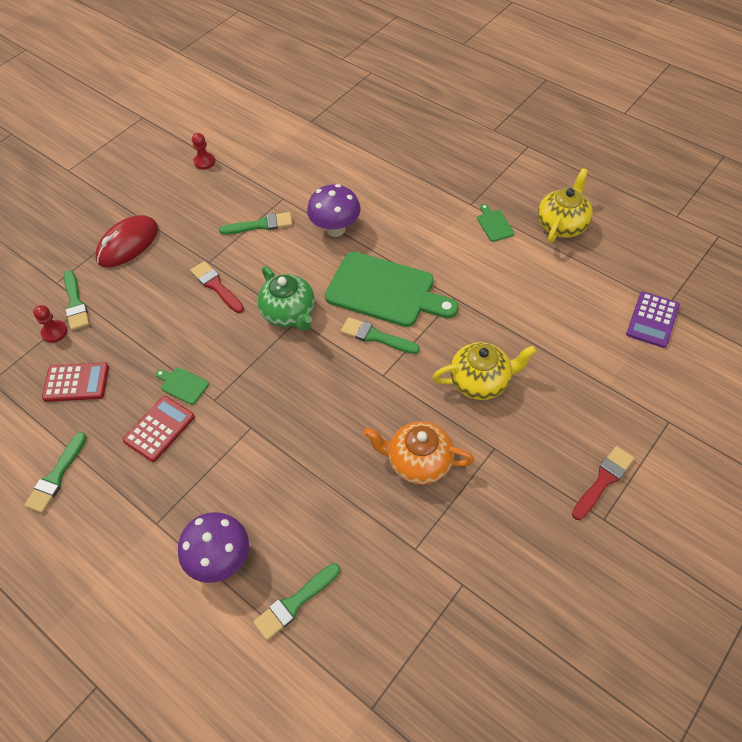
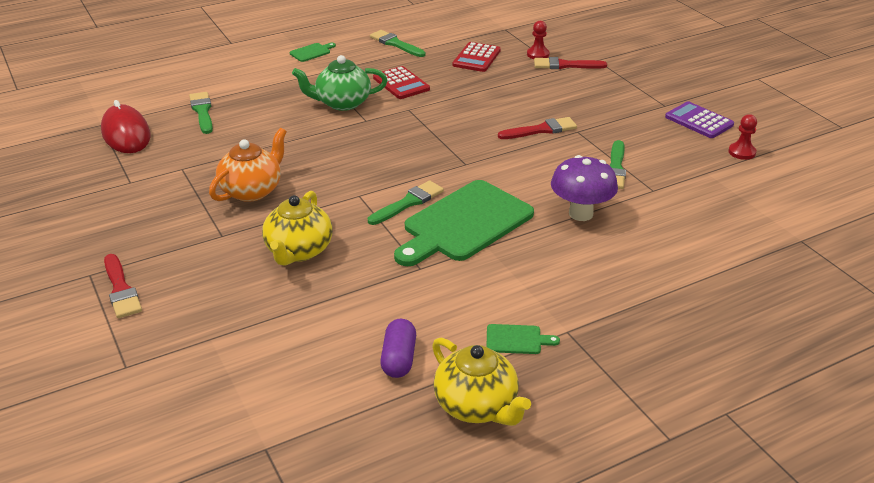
camera: 110 degrees right, 20 degrees down
green brush [64,270,90,331] -> red brush [534,57,607,69]
red mouse [95,215,158,267] -> red mouse moved to [101,100,151,153]
green cutting board [155,367,209,405] -> green cutting board moved to [290,43,336,62]
purple mushroom [178,512,249,583] -> none
green teapot [257,266,315,331] -> green teapot moved to [292,55,387,111]
purple calculator [626,291,680,348] -> purple calculator moved to [665,101,734,138]
none -> purple capsule [380,319,416,378]

